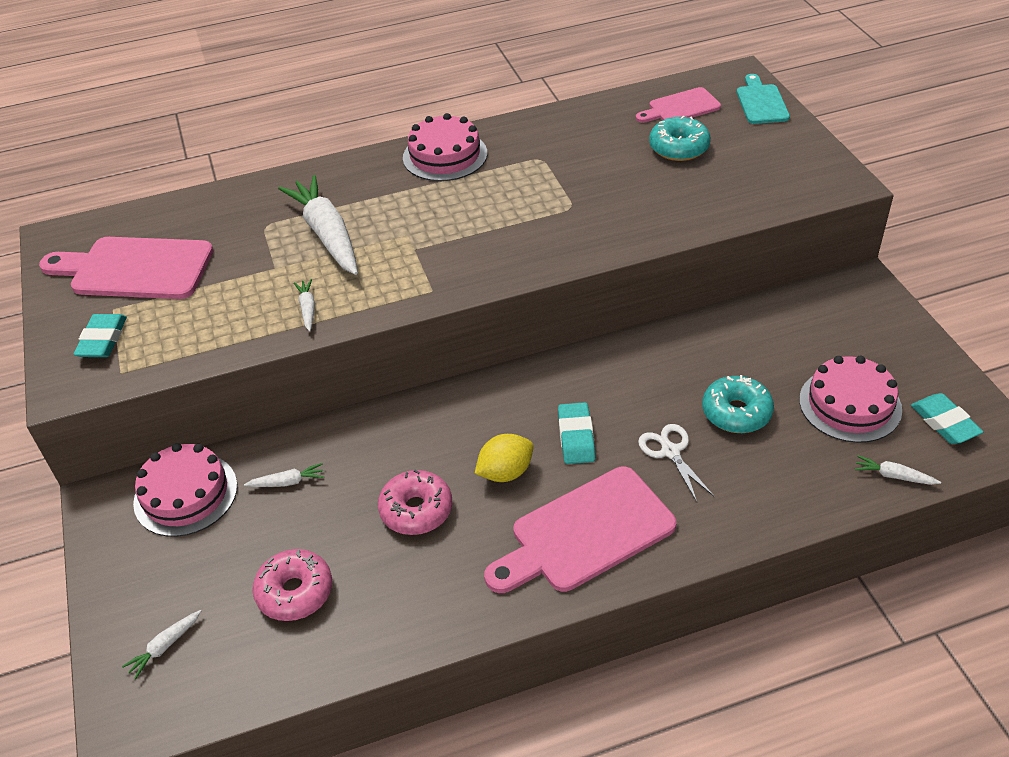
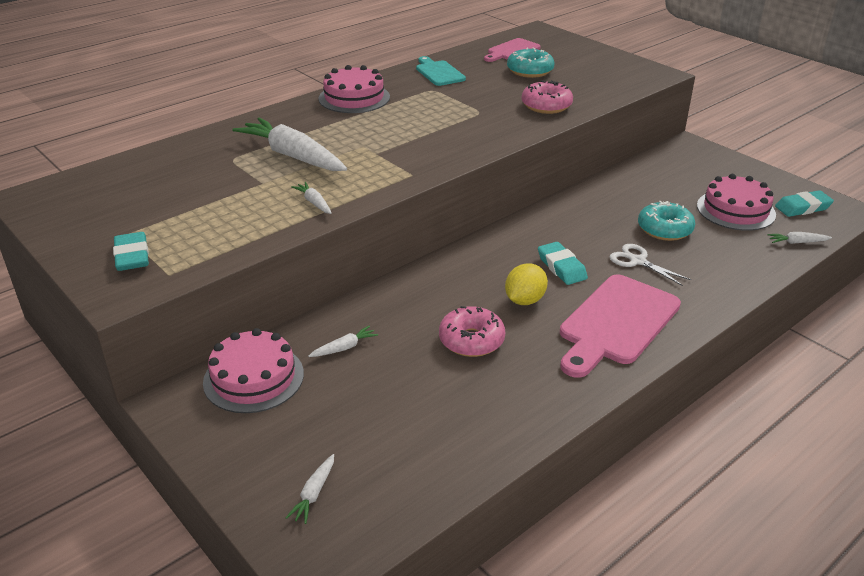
camera: 25 degrees left, 10 degrees down
pink cutting board [39,237,213,299] -> none
pink donut [252,549,332,621] -> pink donut moved to [521,80,573,114]
turquoise cutting board [737,74,790,124] -> turquoise cutting board moved to [416,56,466,86]
turquoise eraser [911,393,984,444] -> turquoise eraser turned 60 degrees counterclockwise [775,190,834,217]

